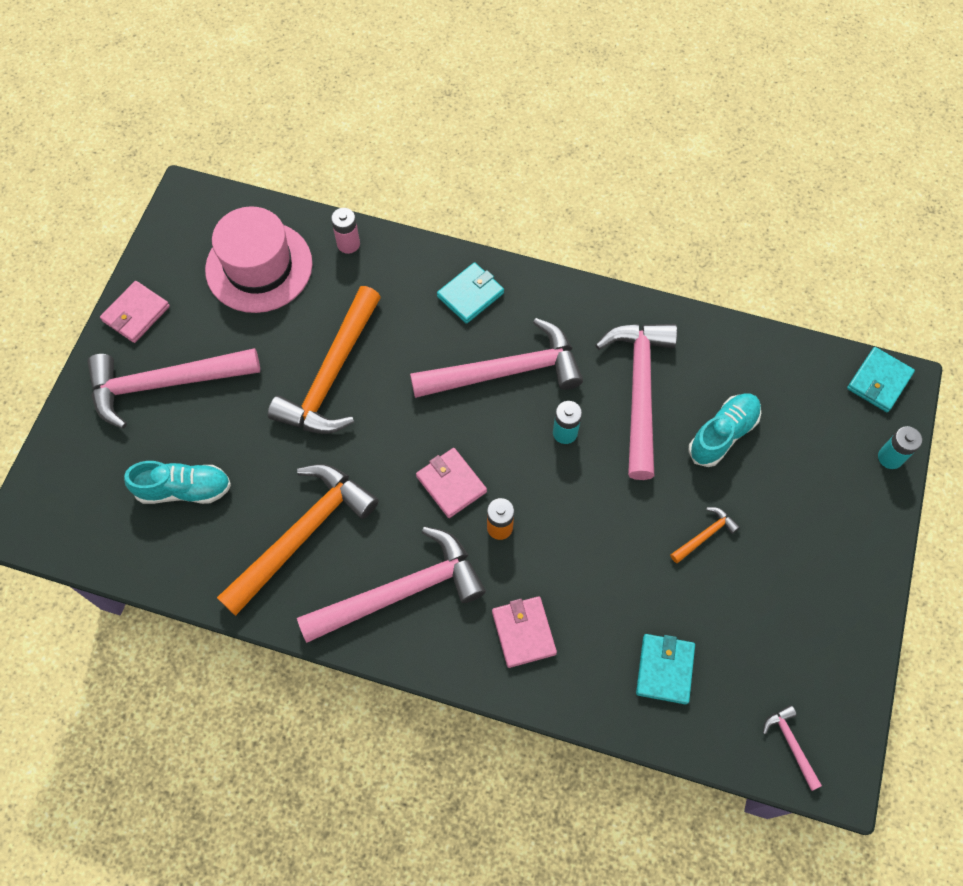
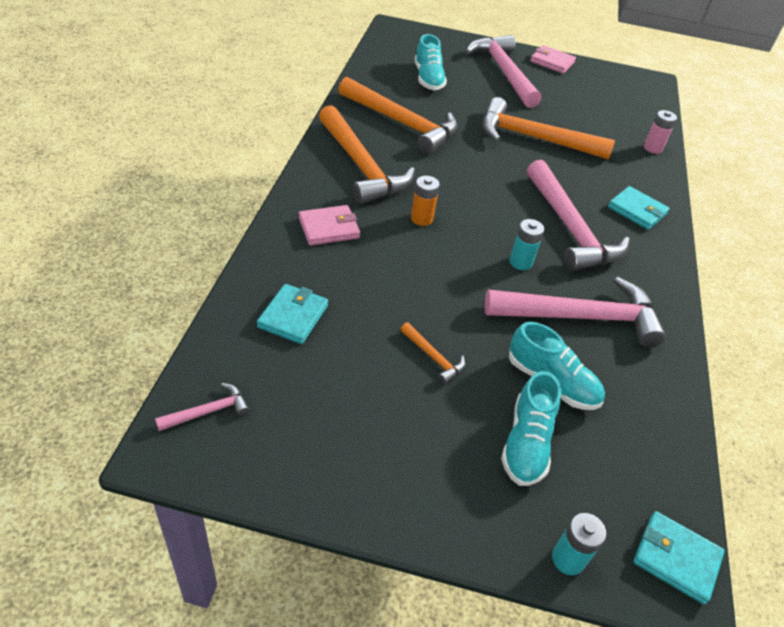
camera: 80 degrees right, 20 degrees down
pink hat [205,206,312,313] -> none
pink hammer [297,526,486,643] -> orange hammer [319,105,415,204]
pink wallet [416,448,487,518] -> none
turquoise wallet [636,634,695,705] -> turquoise wallet turned 75 degrees counterclockwise [257,284,328,344]
none -> turquoise shoe [501,371,561,486]

